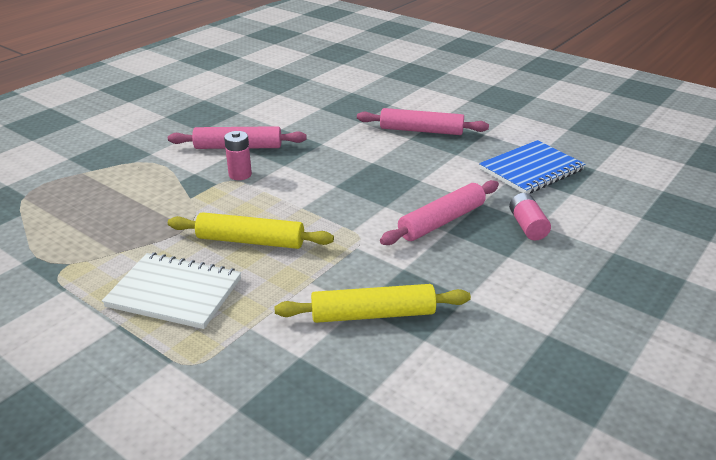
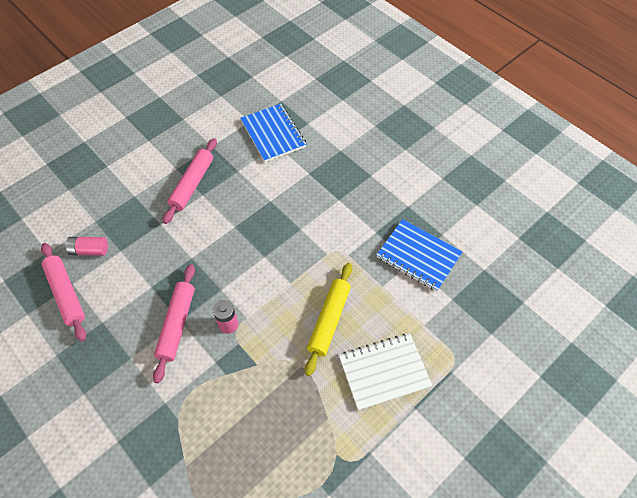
camera: 80 degrees left, 25 degrees up
white notebook [102,253,241,329] -> white notebook turned 45 degrees clockwise [339,333,432,411]
yellow rolling pin [274,284,471,323] -> blue notebook [376,219,462,292]
pink rolling pin [380,180,499,245] -> pink rolling pin moved to [41,243,87,342]
pink battery [509,193,551,240] -> pink battery moved to [65,237,108,256]

